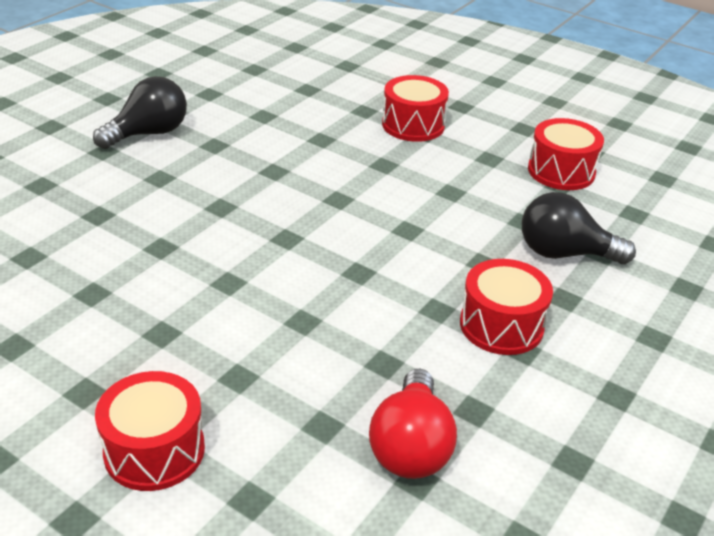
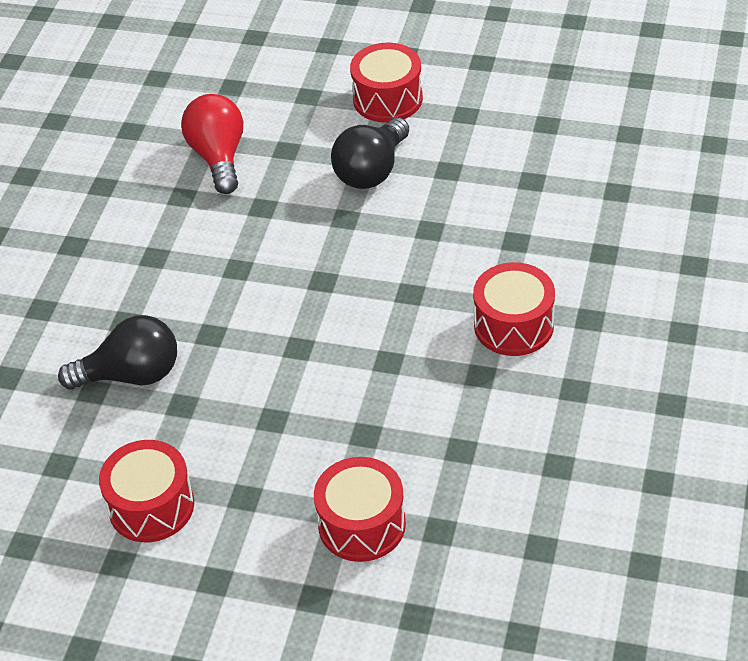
camera: 165 degrees right, 10 degrees up
black light bulb [93,76,187,149] -> black light bulb moved to [331,117,409,189]
red drum [460,259,553,355] -> red drum moved to [473,262,555,356]

